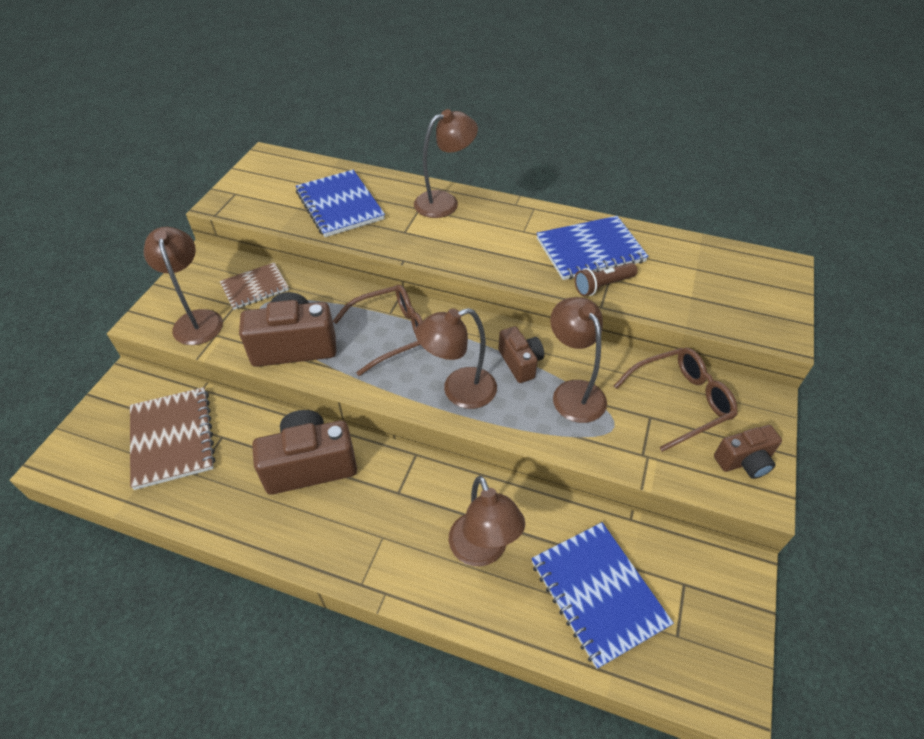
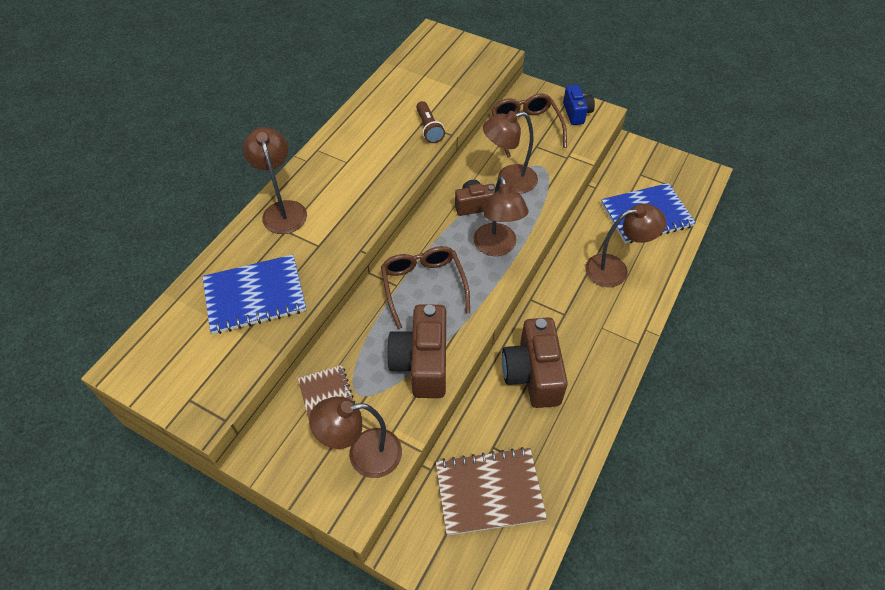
camera: 80 degrees left, 5 degrees up
blue notebook [536,216,649,280] -> none
brown camera [714,425,782,479] -> blue camera [563,85,595,125]

